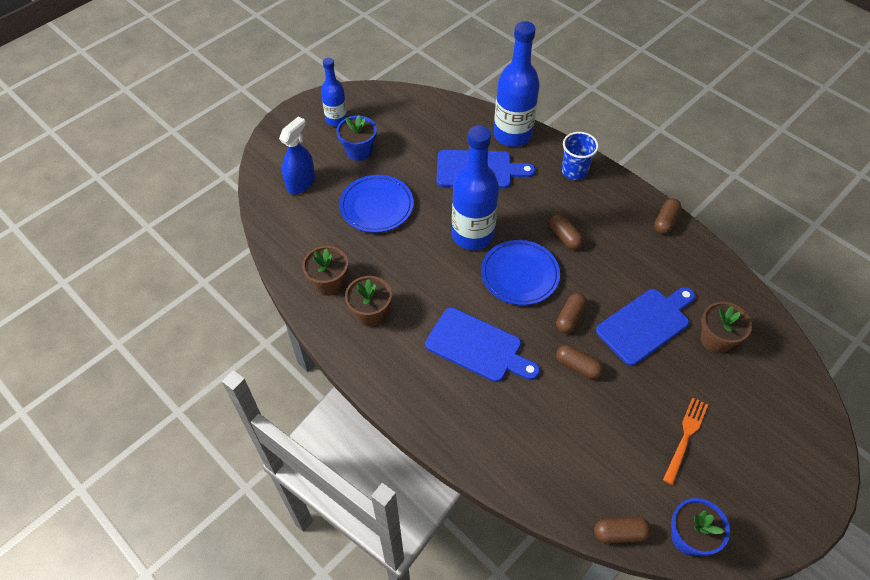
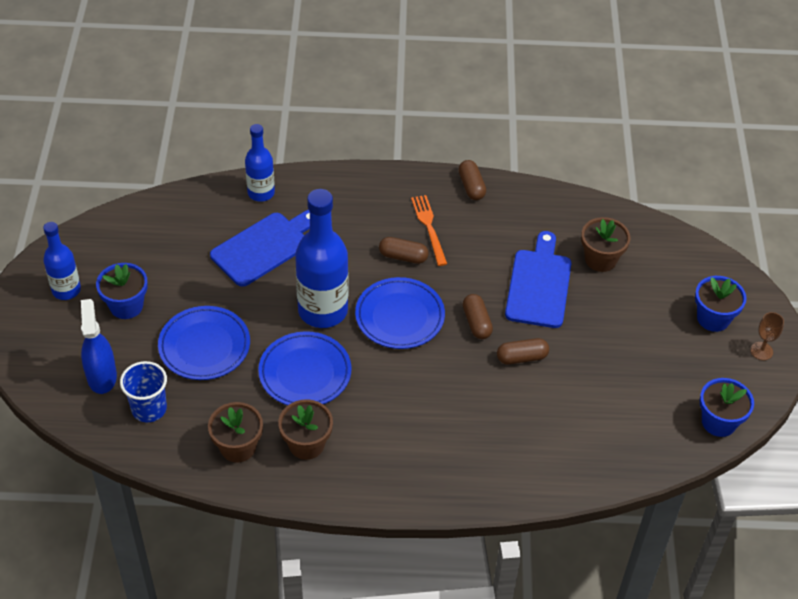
camera: 45 degrees left, 5 degrees down
blue cutting board [425,307,540,382] -> none
blue bottle [494,21,540,147] -> blue bottle [245,124,275,202], size x0.58
blue cup [562,132,599,180] -> blue cup moved to [120,361,167,422]
brown capsule [594,517,651,543] -> none
orange fork [663,398,708,485] -> orange fork moved to [411,195,447,266]
none -> blue plate [258,331,352,405]
none -> blue flower pot [695,276,747,332]
none -> brown goblet [750,312,784,360]

